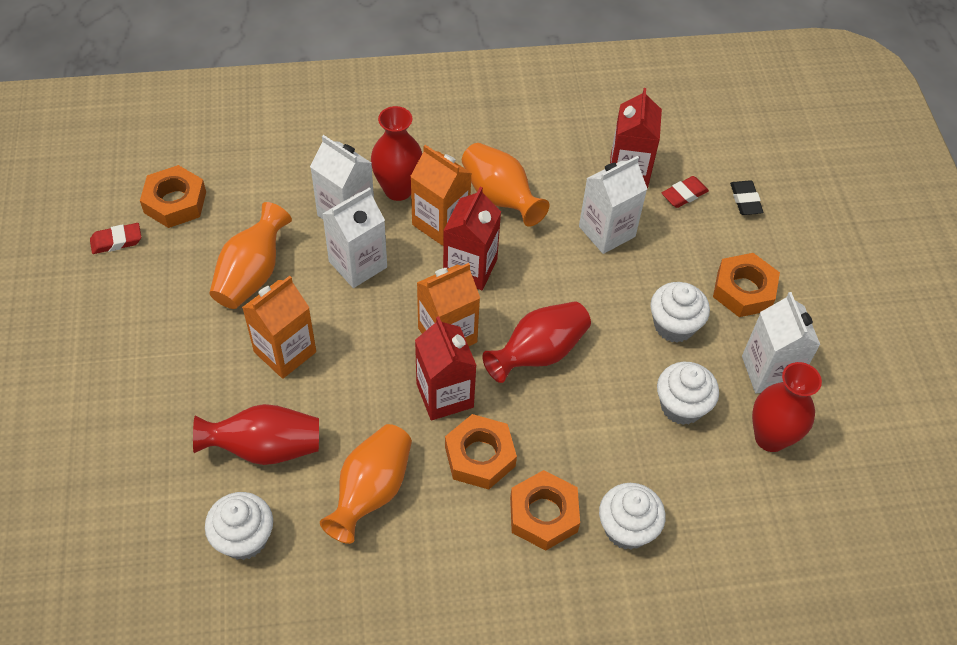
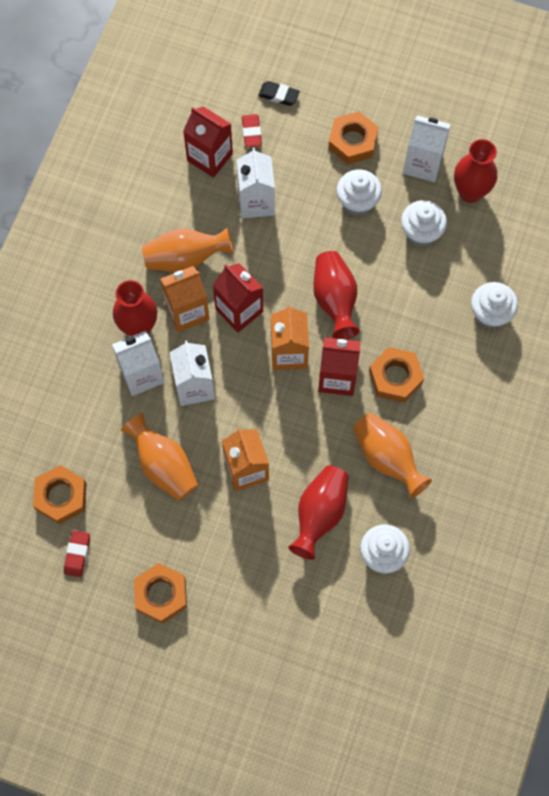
camera: 60 degrees left, 15 degrees up
orange nut [510,470,580,551] -> orange nut moved to [134,563,187,624]

